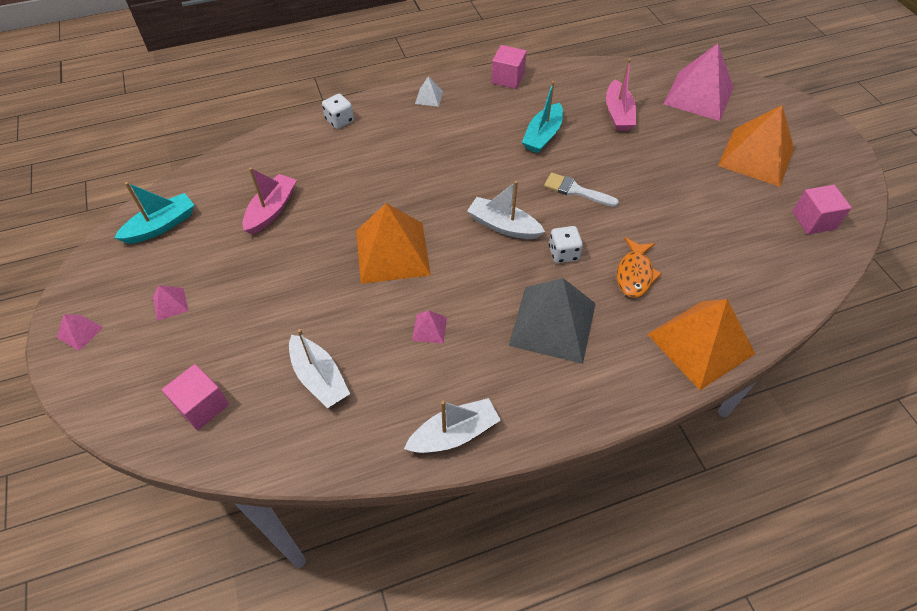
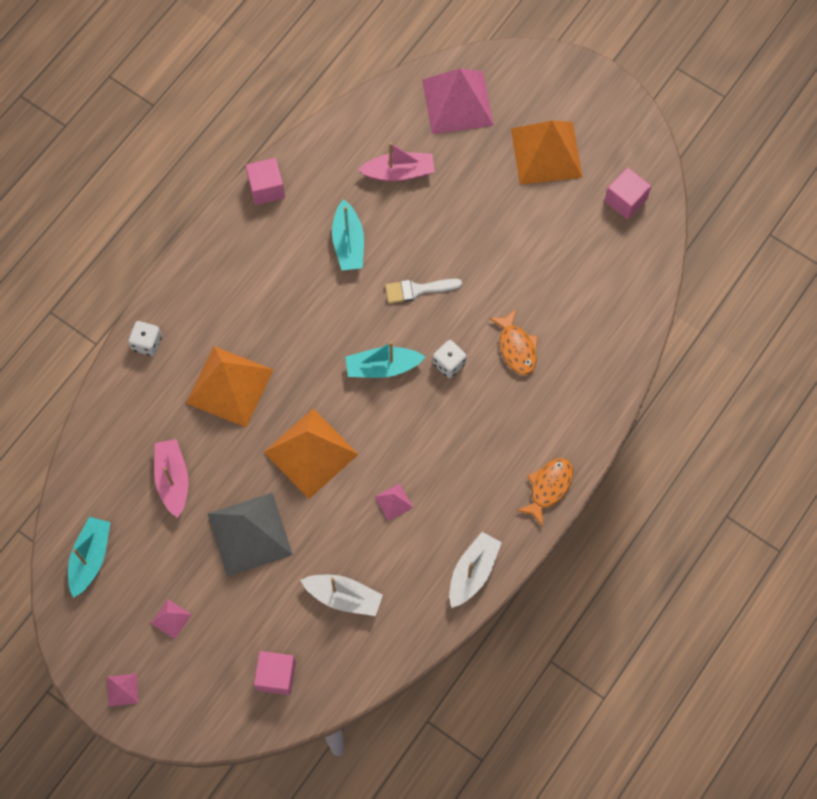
camera: 35 degrees left, 15 degrees up
white pyramid [415,76,443,107] -> none
white boat [467,181,545,239] -> turquoise boat [346,341,425,378]
grey pyramid [509,278,596,364] -> grey pyramid moved to [208,492,293,577]
pink boat [606,59,636,131] -> pink boat turned 60 degrees counterclockwise [358,142,435,181]
orange pyramid [648,299,755,390] -> orange pyramid moved to [186,346,273,427]
none -> orange fish [517,458,573,527]

